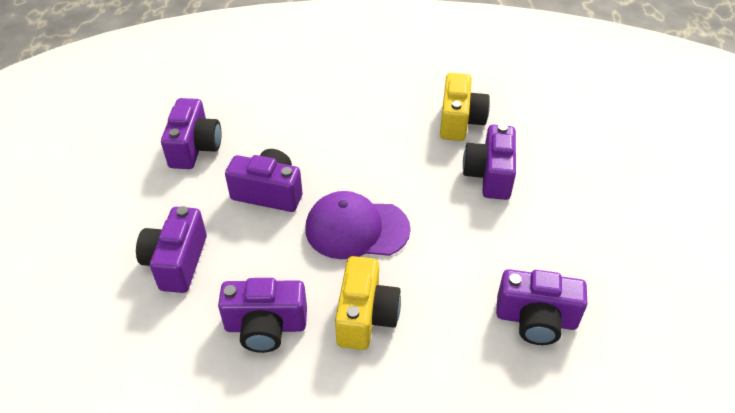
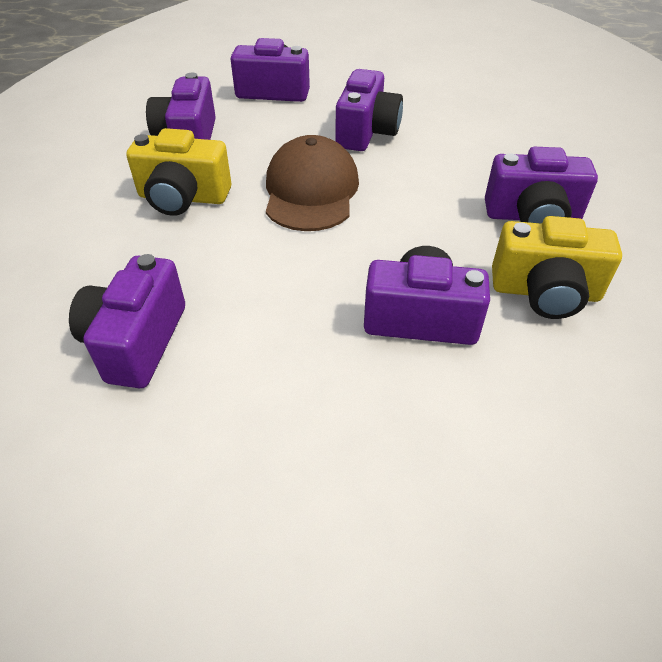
camera: 90 degrees right, 0 degrees up
purple camera [161,98,221,169] -> purple camera moved to [485,147,598,224]
purple cap [305,191,411,259] -> brown cap [266,135,359,231]

